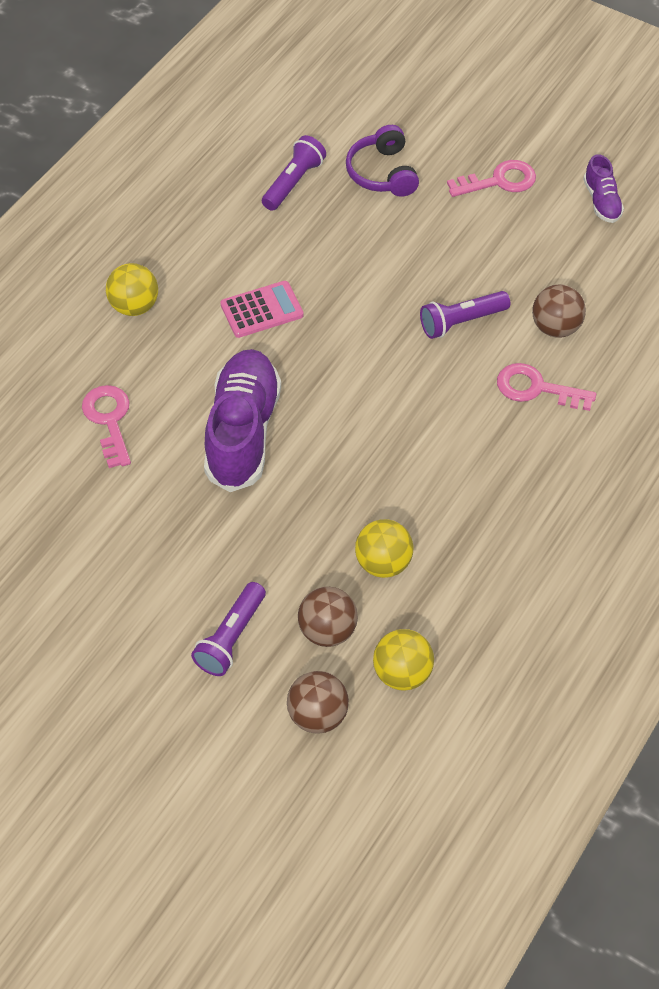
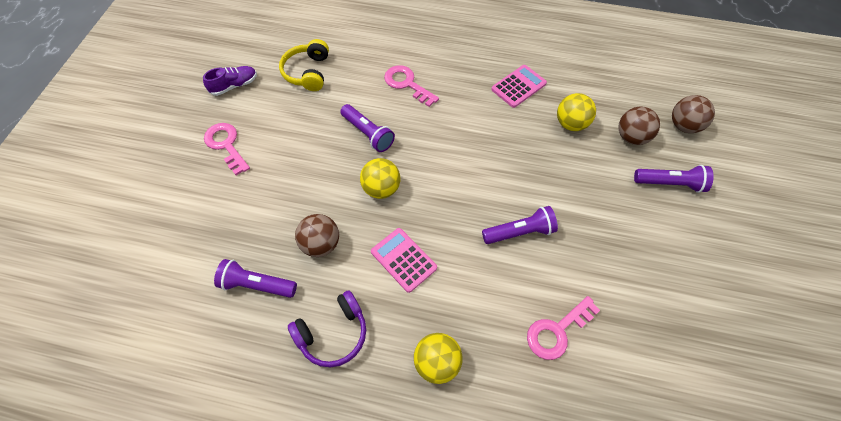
camera: 110 degrees left, 5 degrees up
purple shoe [204,349,281,492] -> purple flashlight [482,206,558,244]
purple headphones [346,125,419,197] -> purple headphones moved to [288,290,366,367]
yellow ball [373,629,434,691] -> yellow ball moved to [360,158,400,199]
pink key [497,363,596,411] -> pink key turned 135 degrees clockwise [384,65,439,107]
brown ball [532,284,586,338] -> brown ball moved to [295,214,339,257]
none -> yellow headphones [279,39,329,91]
none -> pink calculator [491,65,547,108]

